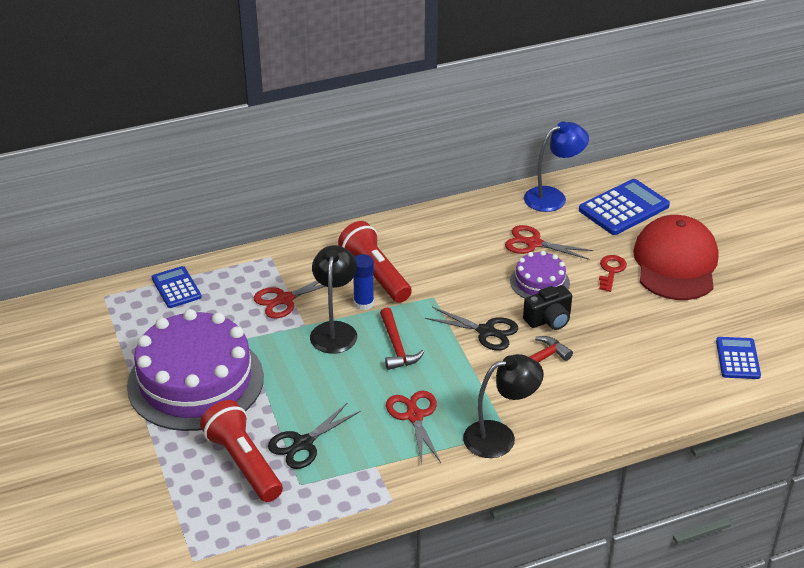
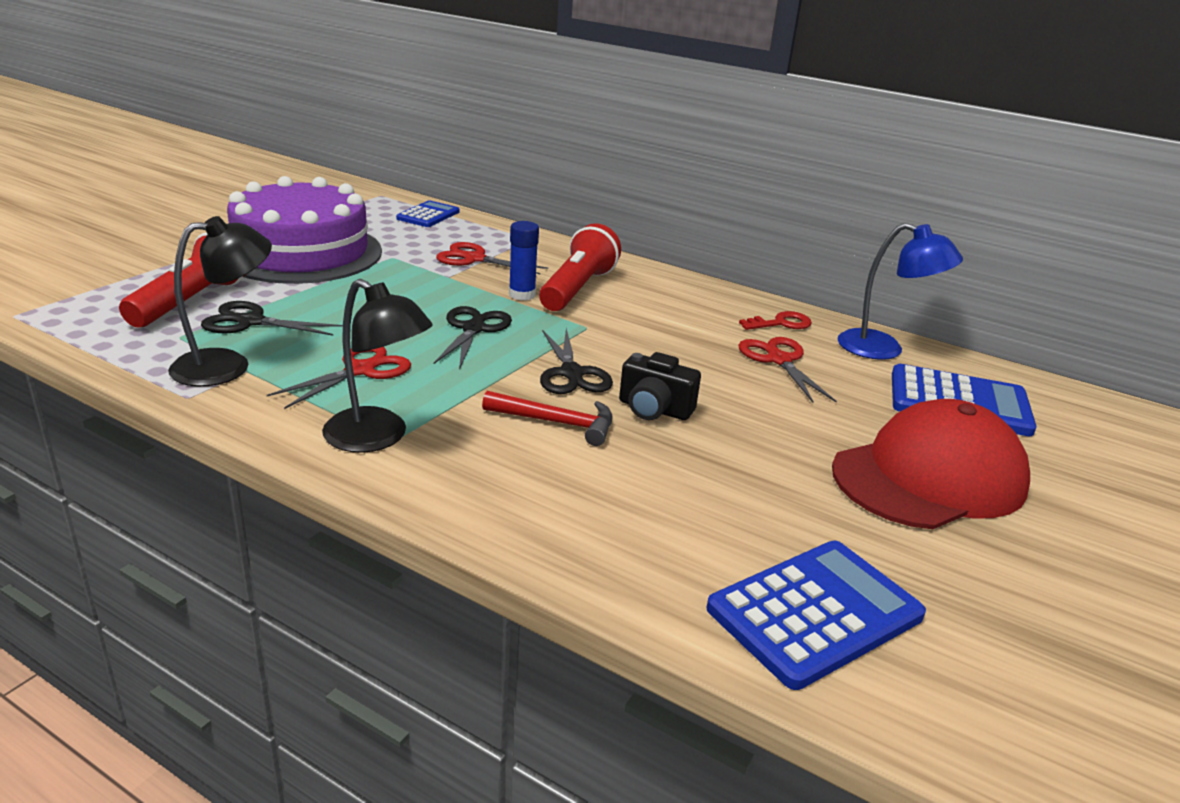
camera: 50 degrees right, 10 degrees down
black lamp [310,245,357,354] -> black lamp moved to [168,216,272,386]
red hammer [380,308,424,370] -> black scissors [434,306,512,370]
purple cake [510,251,570,298] -> none
red key [599,255,627,292] -> red key moved to [739,311,812,330]
blue calculator [716,337,761,379] -> blue calculator [706,541,926,690], size x1.62

